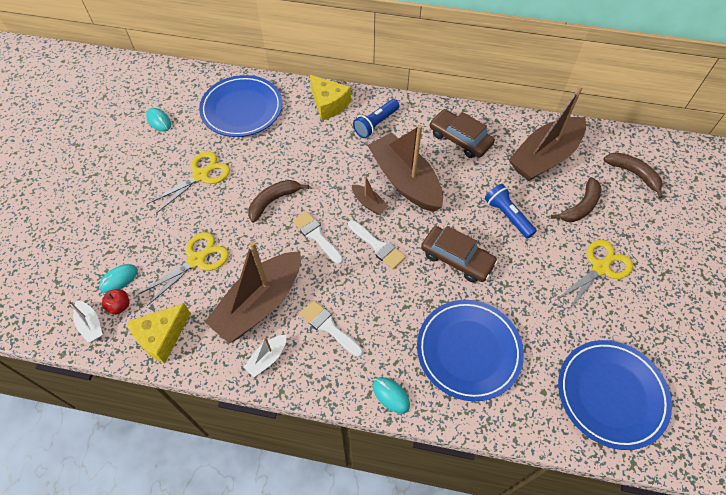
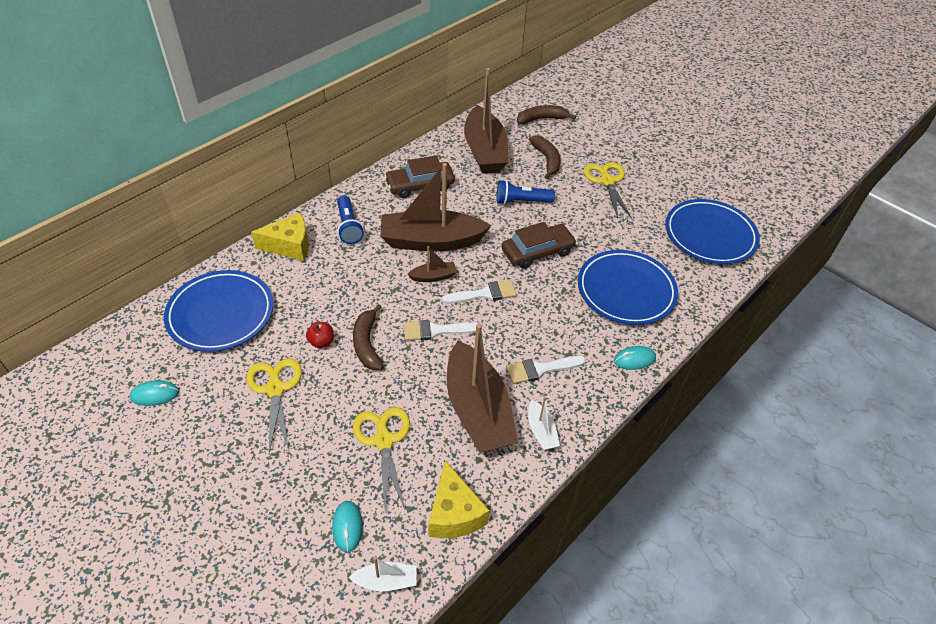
camera: 60 degrees left, 10 degrees down
red apple [102,289,129,314] -> red apple moved to [306,322,334,348]

